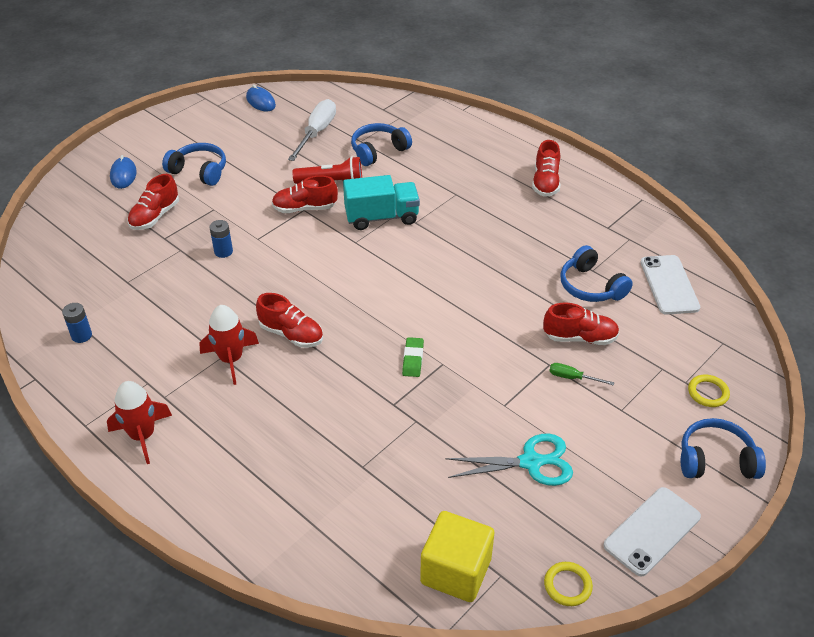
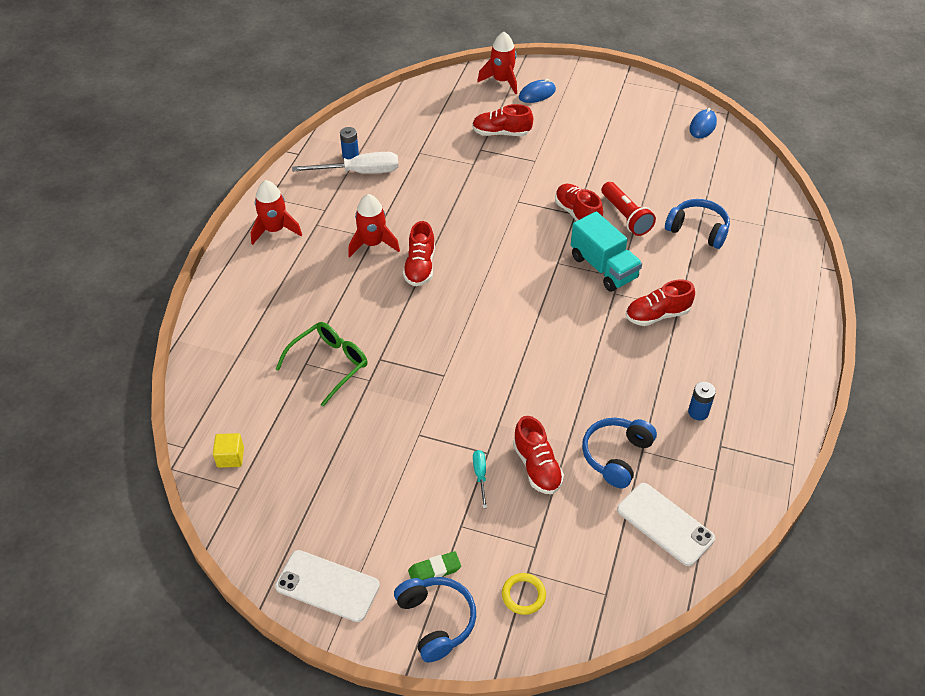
camera: 65 degrees right, 5 degrees up
blue headphones [162,143,226,186] -> none
blue battery [209,220,233,258] -> blue battery moved to [688,382,716,421]
white screwdriver [288,99,336,161] -> white screwdriver moved to [292,152,399,174]
green eraser [402,337,424,377] -> green eraser moved to [408,551,461,580]
yellow cube [420,511,494,602] -> yellow cube [213,433,244,468], size x0.52
turquoise scissors [445,434,573,486] -> none
red shoe [532,140,561,197] -> red shoe moved to [626,280,695,326]
yellow ring [544,562,593,606] -> none
green screwdriver [549,363,614,386] -> turquoise screwdriver [473,450,487,508]
white phone [641,255,700,315] -> white phone turned 75 degrees clockwise [617,483,715,566]
none -> green glasses [276,322,368,407]
none -> red rocket [477,32,517,94]

